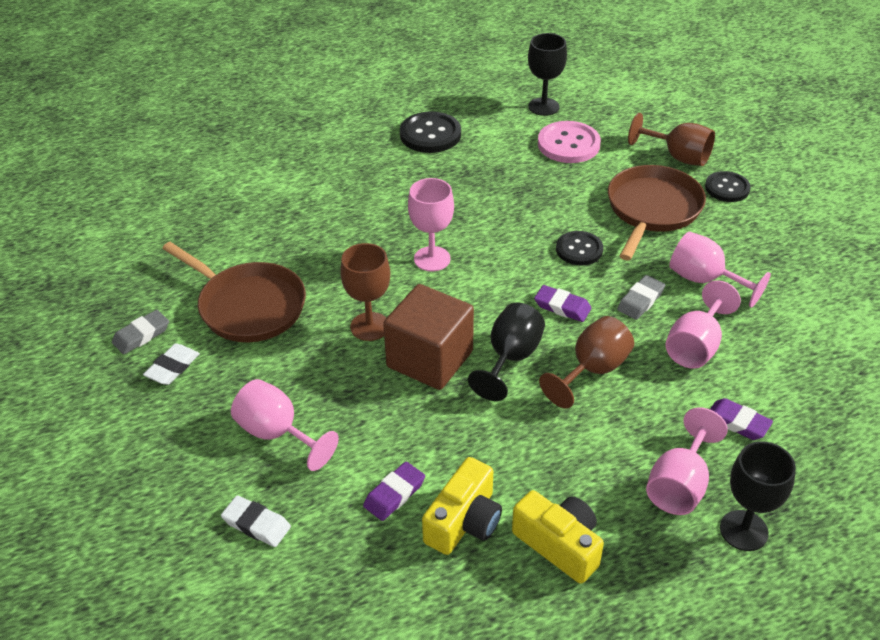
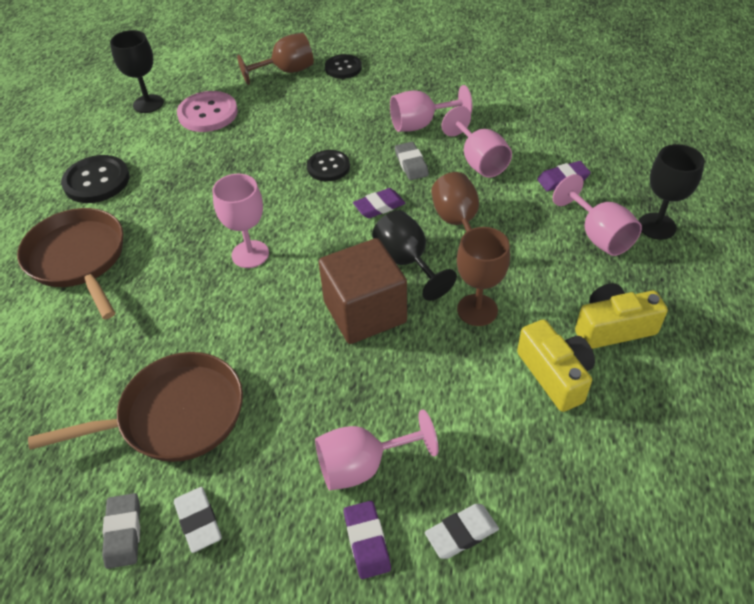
camera: 55 degrees left, 5 degrees up
brown goblet [340,243,390,341] -> brown goblet moved to [457,227,510,326]
purple eraser [363,462,425,521] -> purple eraser moved to [344,501,391,579]
brown pan [608,165,706,261] -> brown pan moved to [17,208,123,319]

